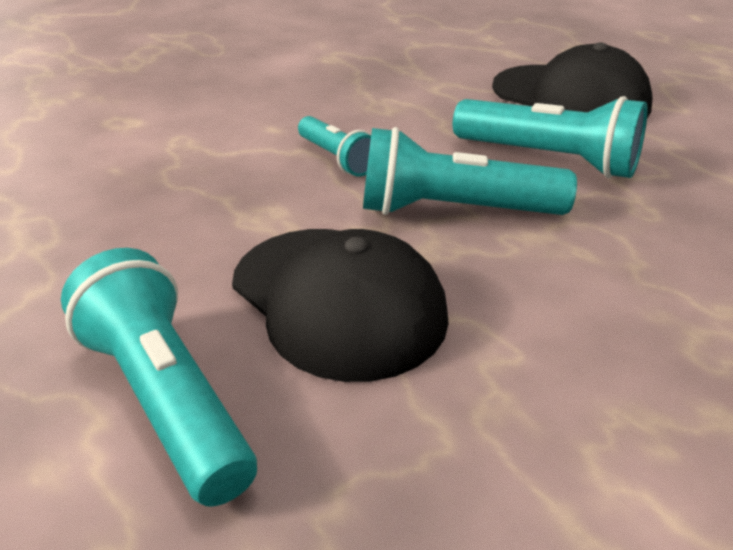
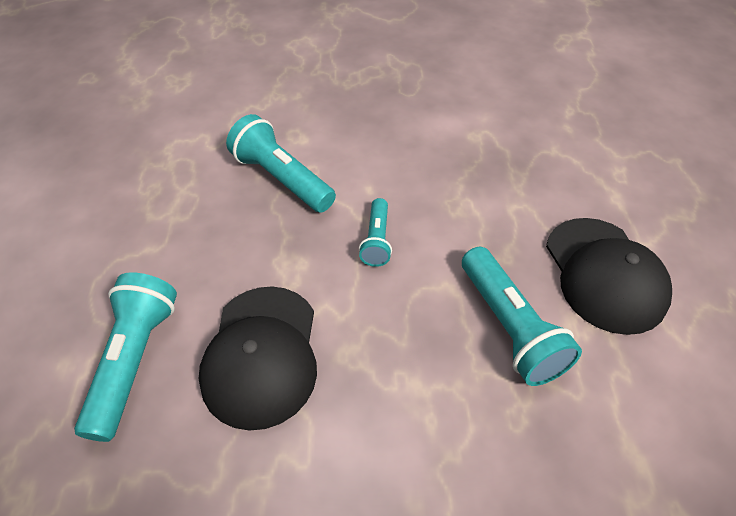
camera: 40 degrees right, 15 degrees up
turquoise flashlight [363,127,577,215] -> turquoise flashlight moved to [226,114,336,213]

